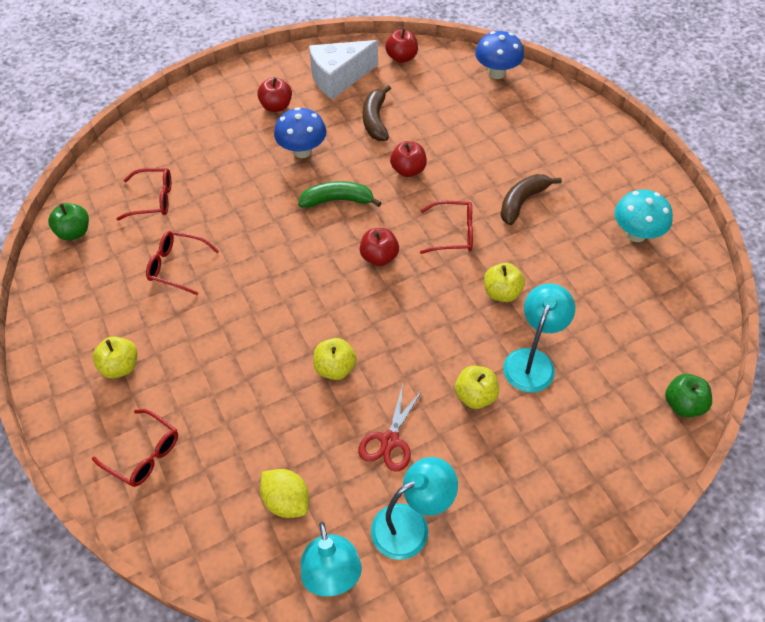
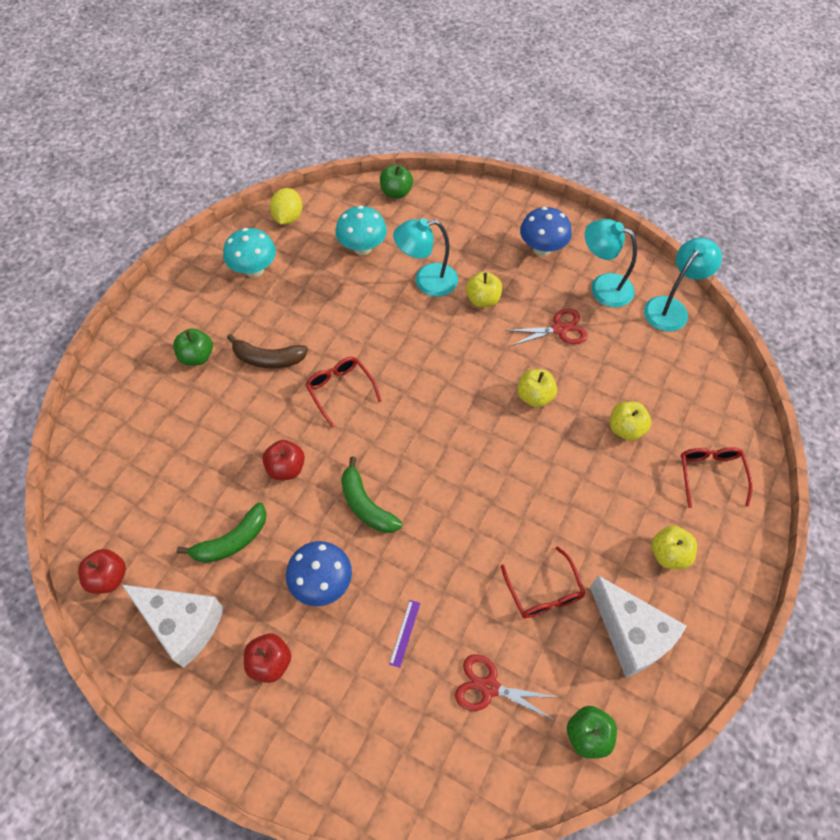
camera: 125 degrees left, 5 degrees up
red glasses [117,168,171,221] -> red scissors [455,654,557,721]
yellow lemon [260,469,309,518] -> yellow lemon moved to [270,188,302,225]
red apple [360,228,399,266] -> none
brown banana [363,85,391,141] -> green banana [177,502,267,563]
blue mushroom [475,31,524,79] -> blue mushroom moved to [520,207,572,256]
yellow apple [484,263,525,302] -> yellow apple moved to [610,402,651,441]
none -> green apple [173,328,213,366]
none -> turquoise mushroom [335,206,387,255]
none -> purple ruler [389,600,420,668]
none -> white cheese [590,575,687,678]

